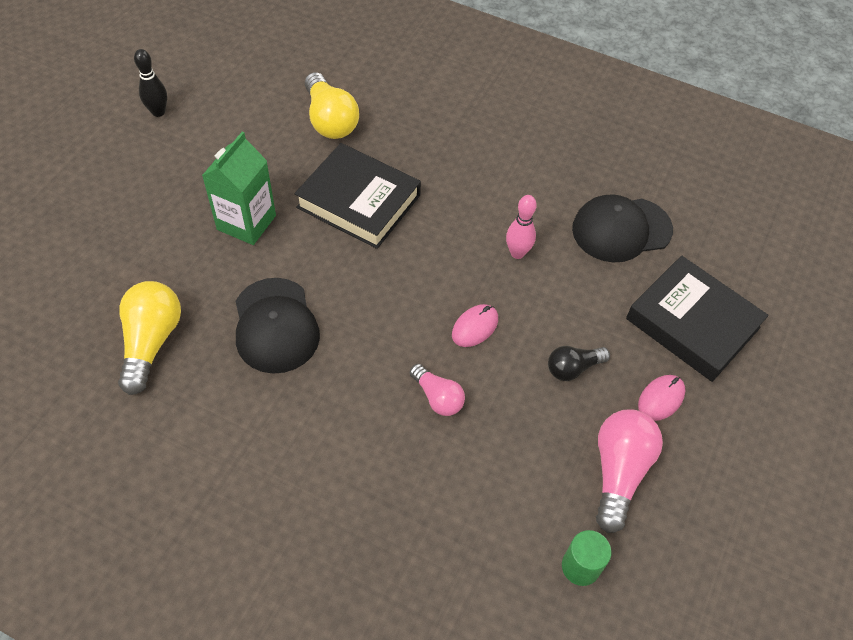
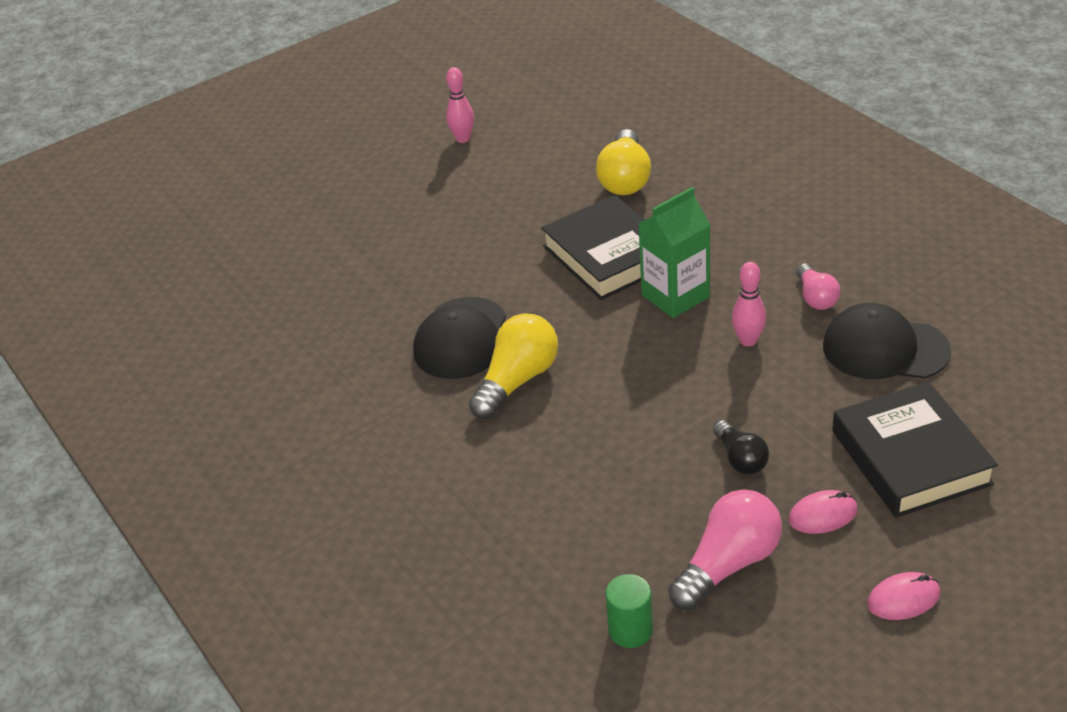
camera: 35 degrees right, 15 degrees down
yellow light bulb [118,281,181,395] -> yellow light bulb moved to [469,313,558,419]
black bowling pin [134,49,167,117] -> pink bowling pin [446,67,474,143]
green carton [202,132,276,245] -> green carton moved to [638,187,710,318]
pink light bulb [410,364,465,416] -> pink light bulb moved to [796,263,840,310]
pink mouse [452,304,498,347] -> pink mouse moved to [867,572,940,620]
black light bulb [548,346,610,381] -> black light bulb turned 120 degrees counterclockwise [713,420,769,475]

